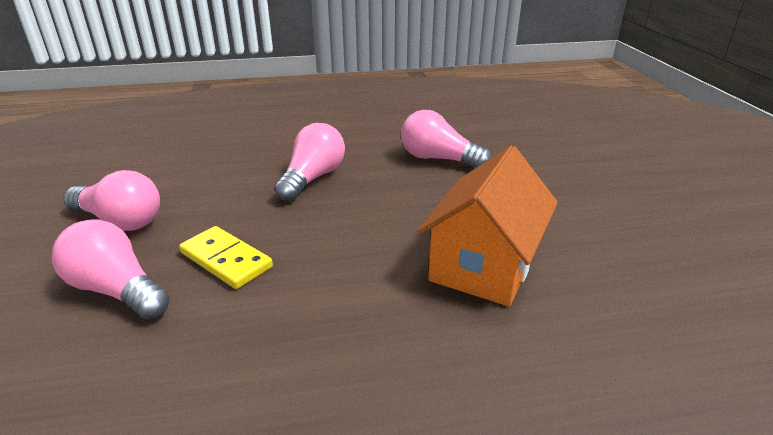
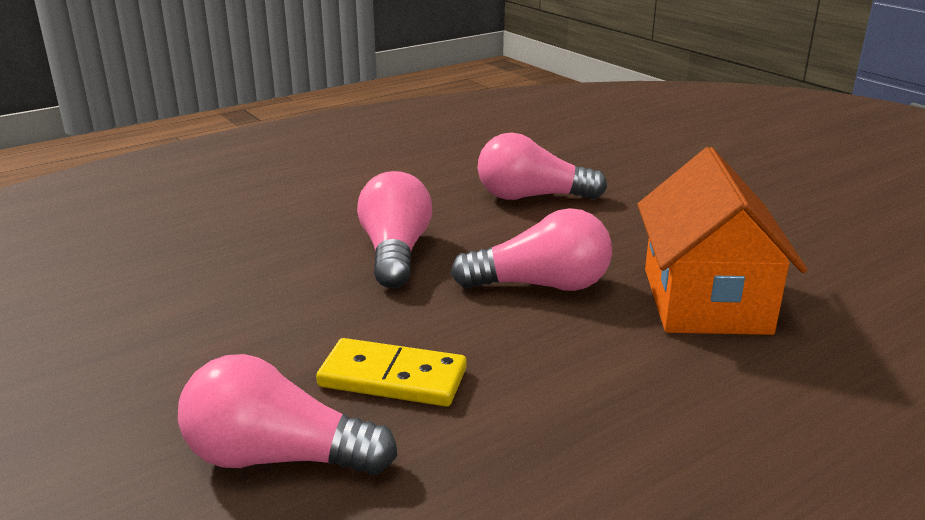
camera: 25 degrees left, 5 degrees down
pink light bulb [63,170,160,231] -> pink light bulb moved to [451,208,612,291]

